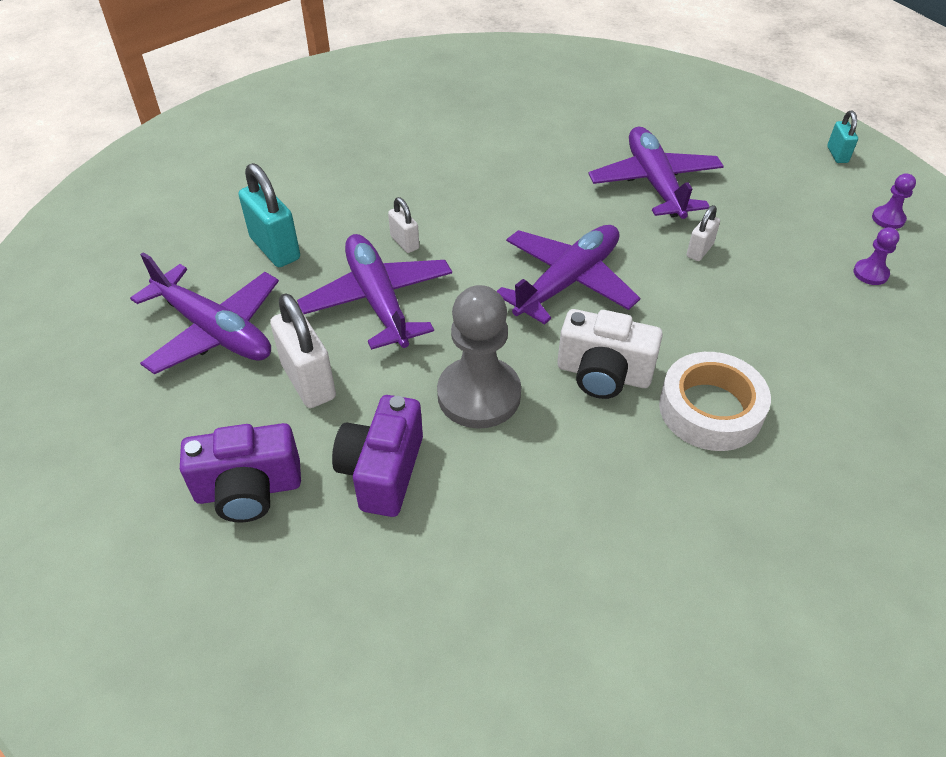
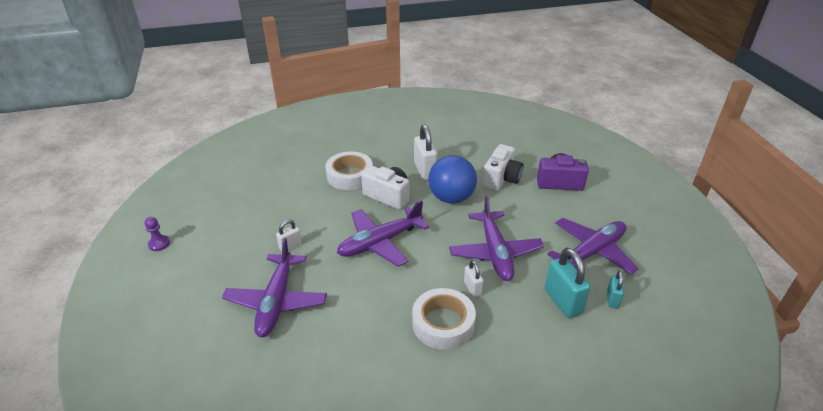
camera: 165 degrees left, 10 degrees down
purple plane [130,252,279,374] -> purple plane turned 90 degrees clockwise [547,218,639,275]
white padlock [270,293,336,408] -> white padlock moved to [414,124,437,180]
purple camera [332,395,423,517] -> white camera [482,144,523,191]
grey pawn [437,285,521,429] -> blue ball [428,155,477,204]
turquoise padlock [827,111,858,163] -> turquoise padlock moved to [607,270,624,308]
purple pawn [854,227,900,285] -> none
none -> white tape [412,288,476,350]

